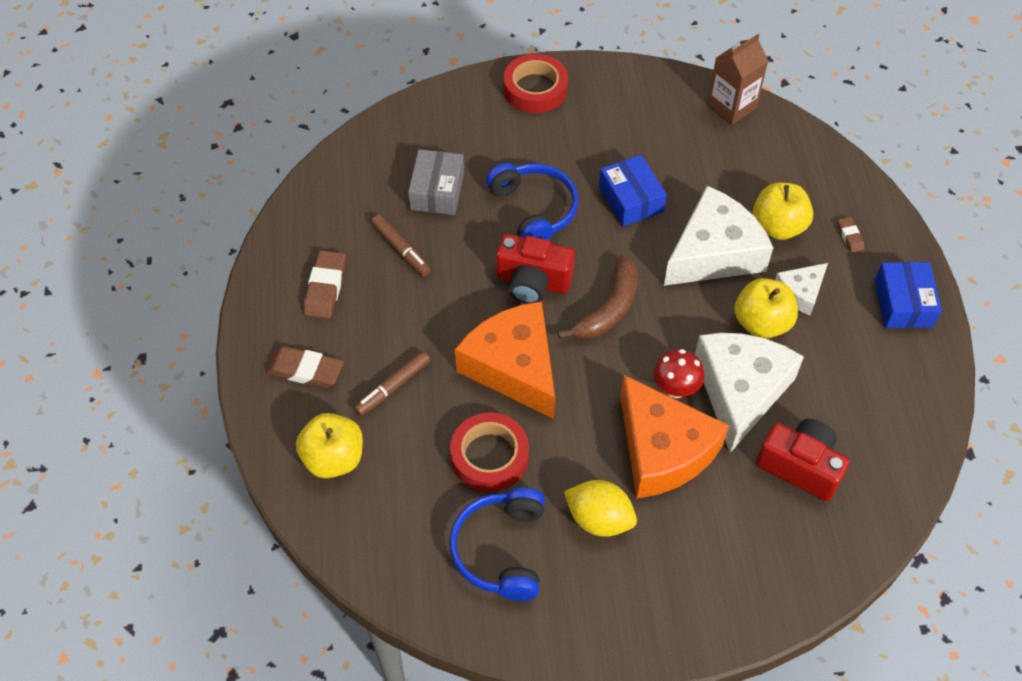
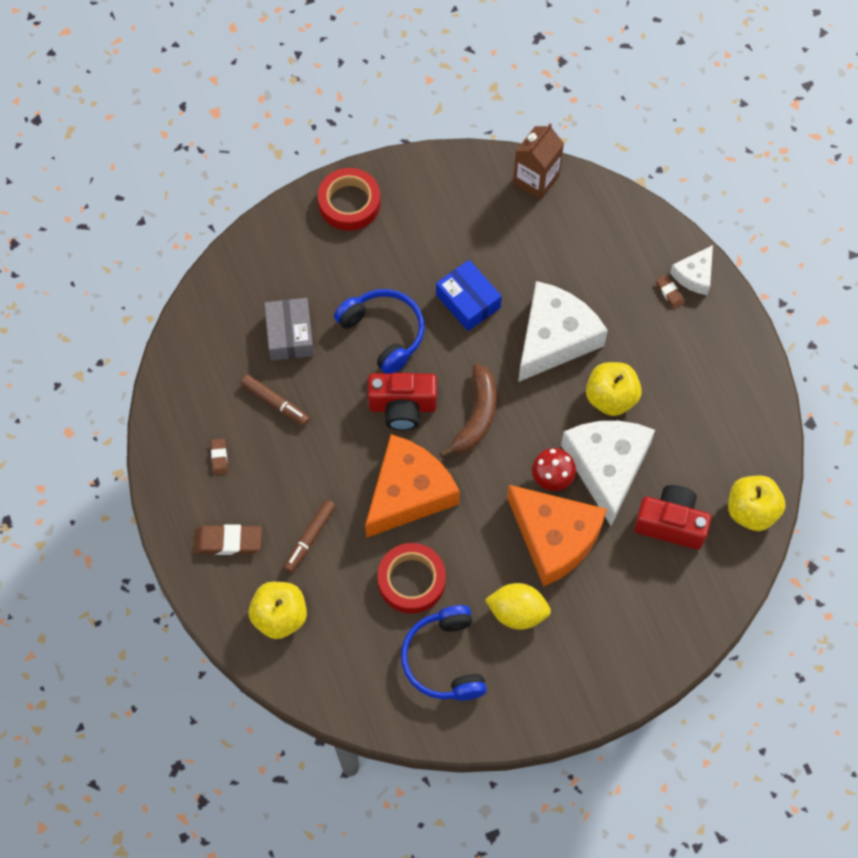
camera: 15 degrees left, 10 degrees up
brown eraser [303,250,346,319] -> brown eraser [211,439,228,475], size x0.54
orange cheese [455,301,555,419] -> orange cheese turned 90 degrees clockwise [365,434,460,538]
yellow apple [753,182,813,240] -> yellow apple moved to [728,476,785,531]
white cheese [775,263,828,315] -> white cheese moved to [670,245,713,295]
blue box [875,262,942,328] -> none

